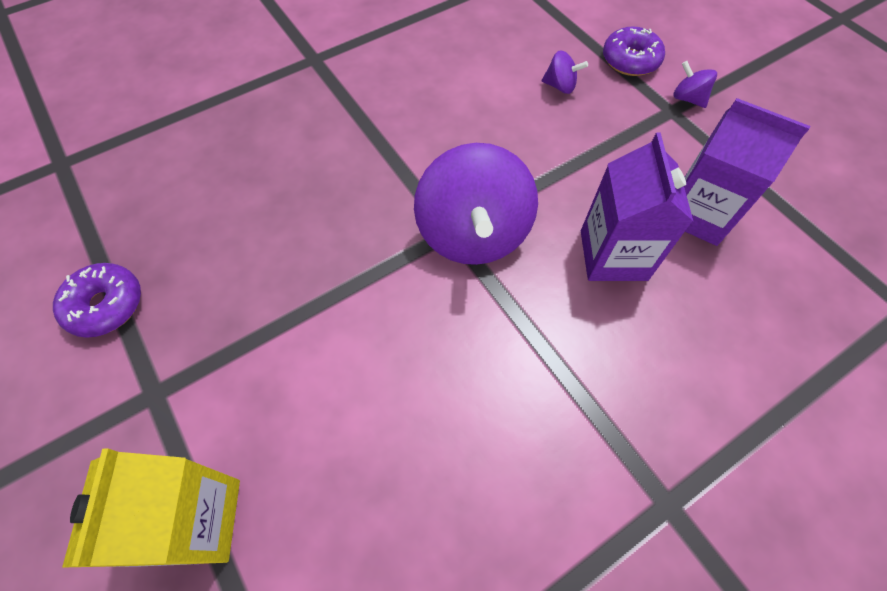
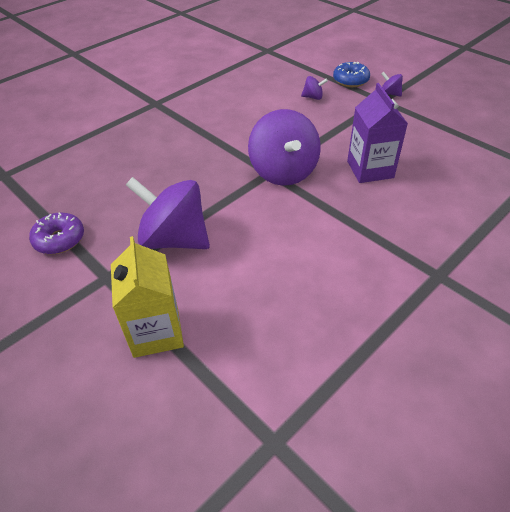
camera: 10 degrees left, 15 degrees down
purple donut [603,27,665,76] -> blue donut [333,62,370,87]
purple carton [684,98,810,246] -> none
none -> purple spinning top [126,177,210,249]

